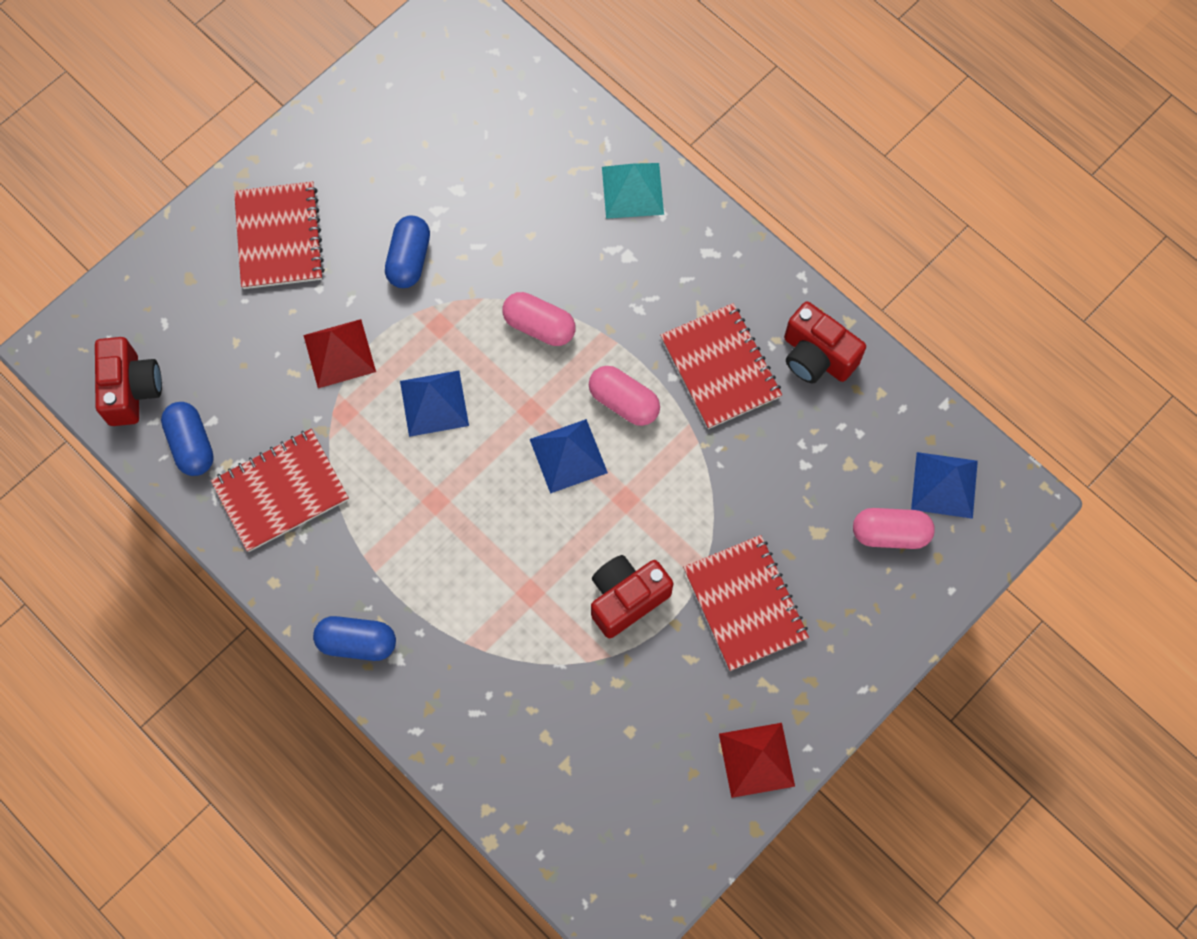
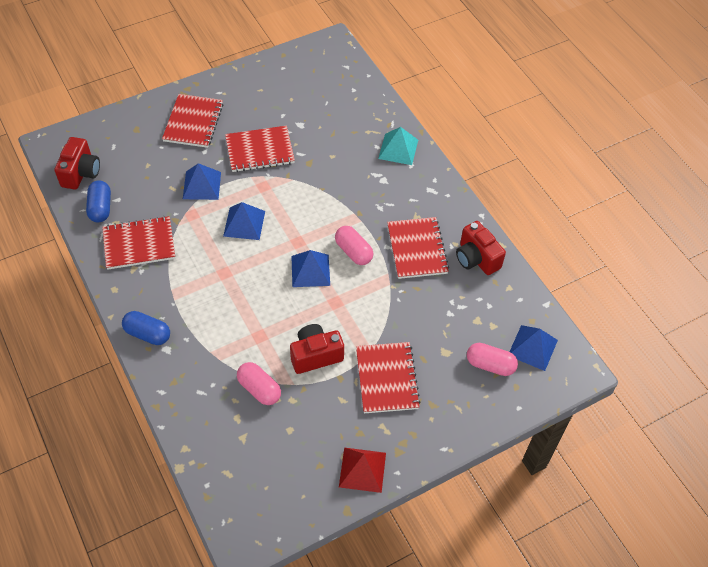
camera: 15 degrees right, 15 degrees down
red pyramid [303,319,376,388] -> blue pyramid [183,163,221,200]
blue capsule [385,216,430,288] -> red notebook [225,126,295,172]
pink capsule [502,292,576,346] -> pink capsule moved to [237,362,281,405]

